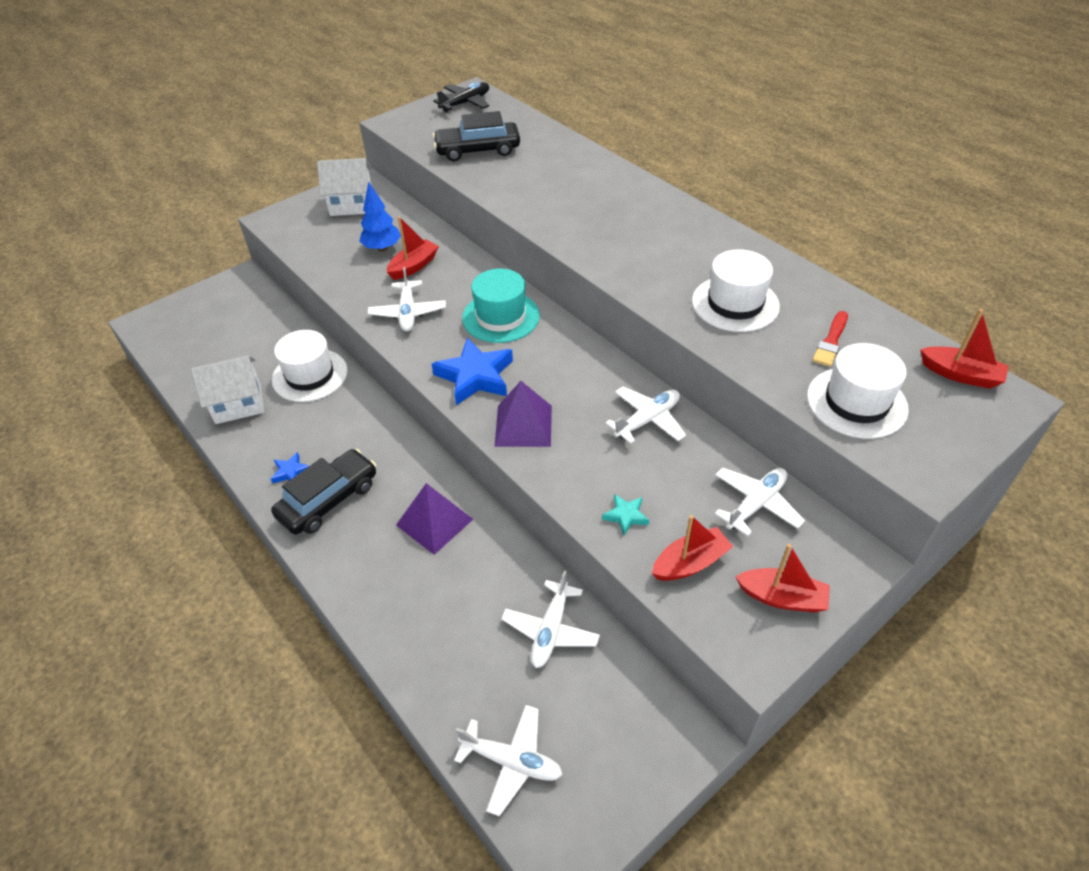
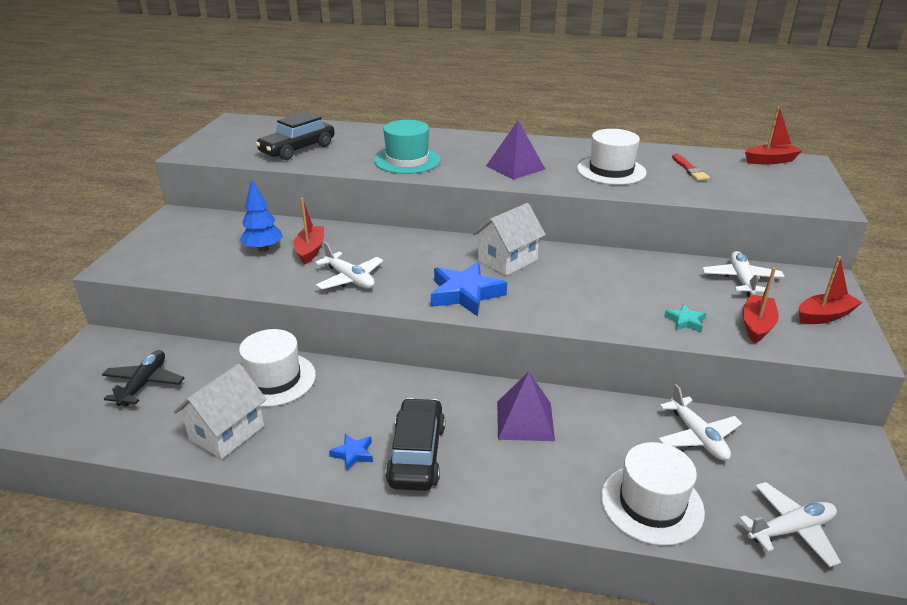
camera: 40 degrees left, 15 degrees down
white house [317,158,372,216] -> white house moved to [473,203,546,276]
black plane [433,82,489,112] -> black plane moved to [102,350,184,407]
turquoise hat [462,269,540,343] -> turquoise hat moved to [374,120,441,174]
purple pyramid [495,381,552,447] -> purple pyramid moved to [486,121,545,180]
white plane [605,387,686,444] -> none
white hat [807,343,909,439] -> white hat moved to [601,442,705,546]

